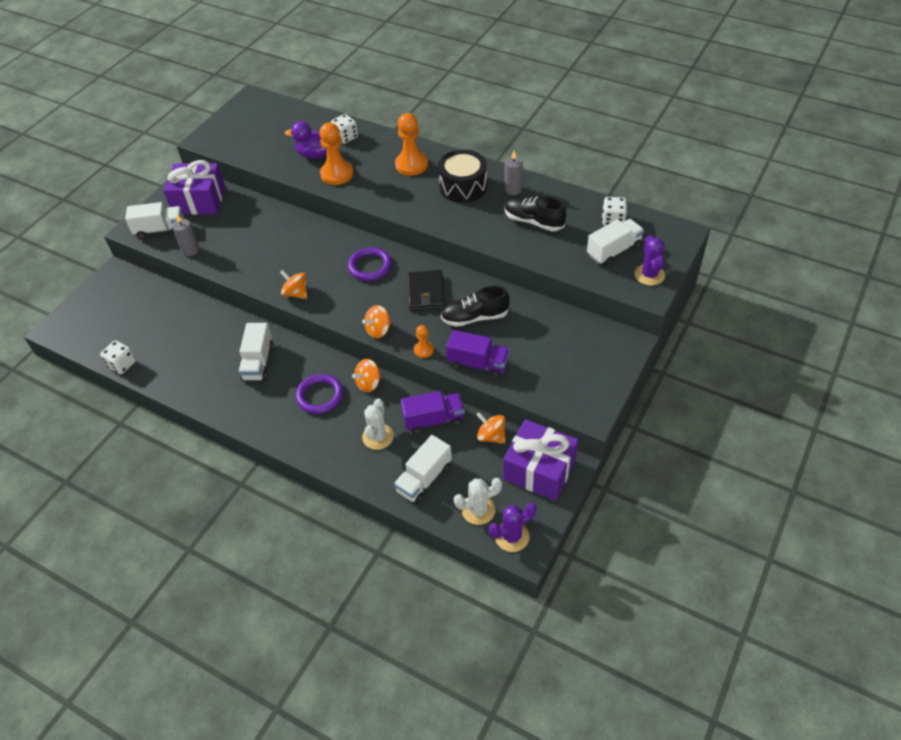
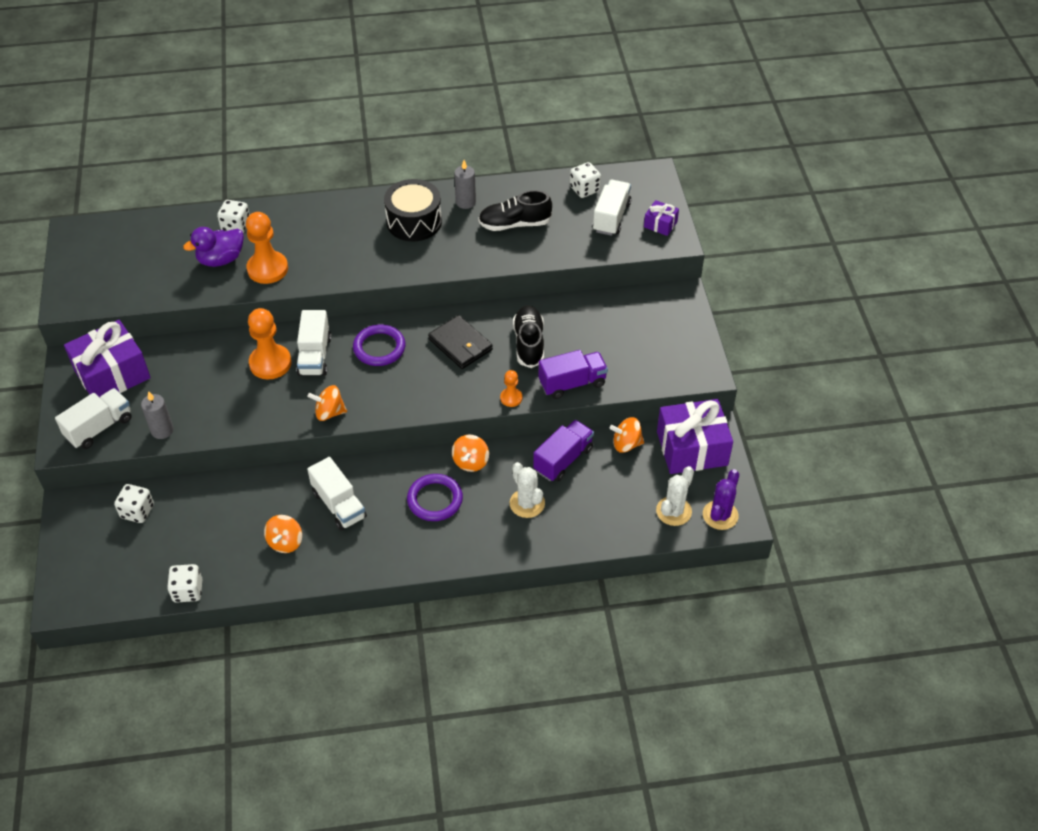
camera: 40 degrees left, 0 degrees up
orange spinning top [362,305,391,339] -> orange spinning top moved to [264,515,302,553]
white truck [394,435,452,504] -> white truck moved to [297,310,331,376]
orange pawn [395,113,428,176] -> orange pawn moved to [248,308,291,380]
black shoe [441,286,509,327] -> black shoe turned 135 degrees clockwise [513,305,544,368]
purple cactus [634,235,665,285] -> purple gift [644,200,679,236]
none -> white dice [114,484,154,523]

